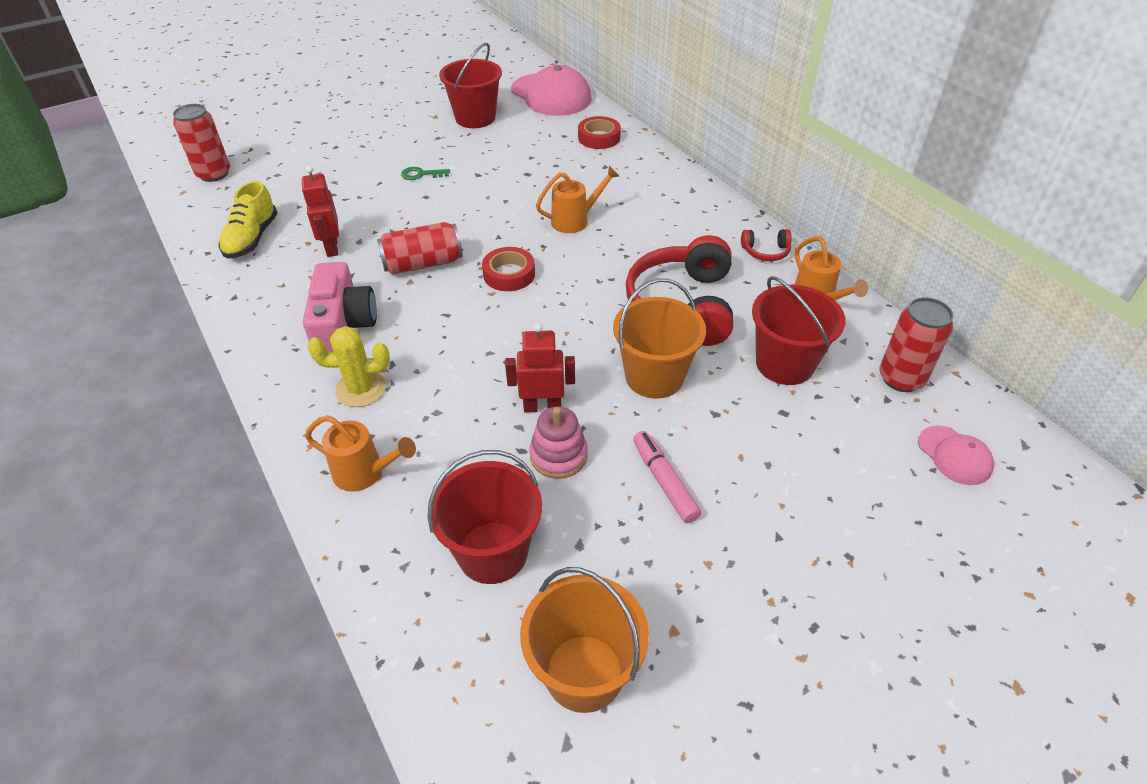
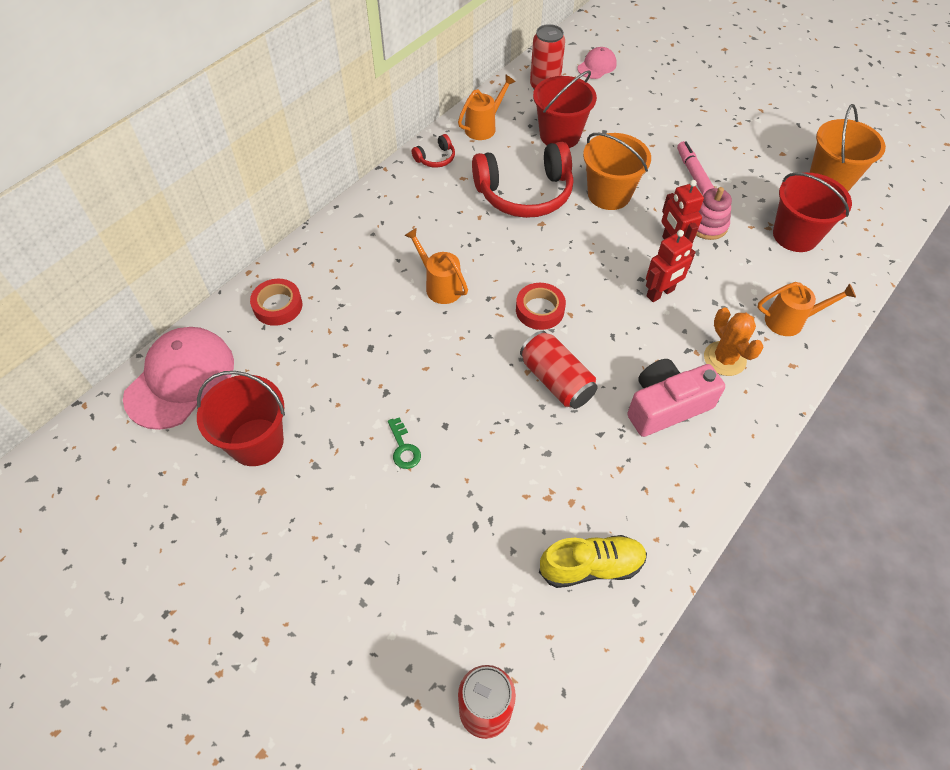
camera: 110 degrees left, 10 degrees up
red robot [302,166,339,257] -> red robot moved to [646,230,695,302]
orange watering can [305,415,416,492] -> orange watering can turned 90 degrees clockwise [758,282,856,336]
yellow cactus [308,326,390,407] -> orange cactus [704,307,764,376]
pink marker [633,431,701,523] -> pink marker turned 120 degrees clockwise [677,141,714,195]
red headphones [741,229,792,261] -> red headphones turned 75 degrees clockwise [412,134,455,168]

